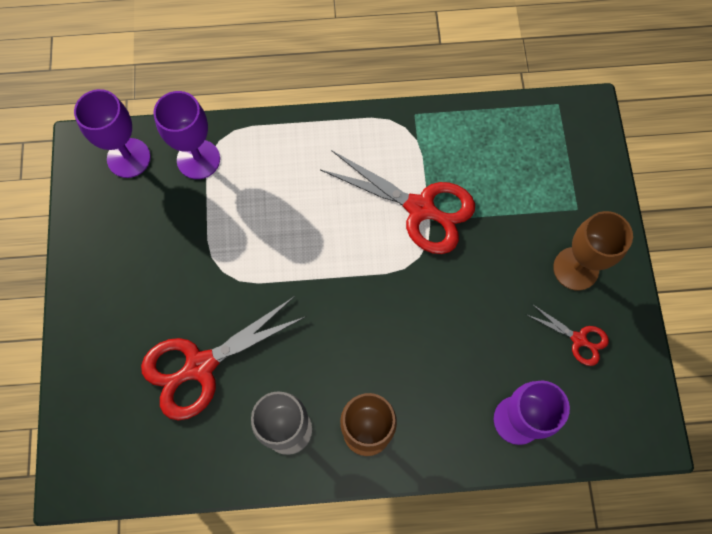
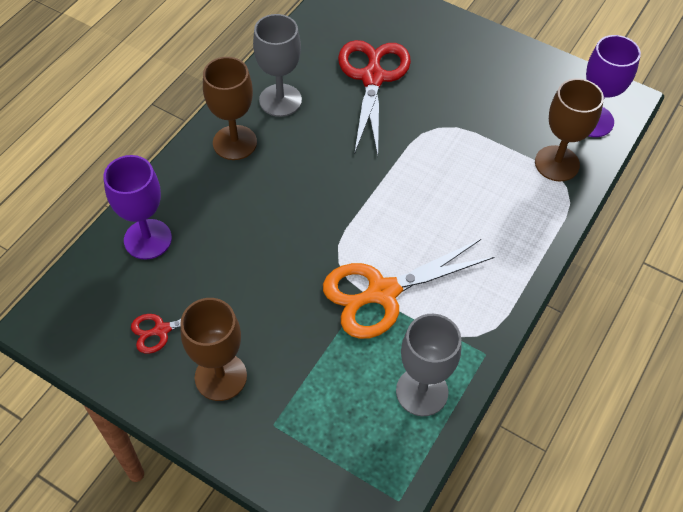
camera: 125 degrees right, 15 degrees down
purple goblet [153,91,220,179] -> brown goblet [535,78,604,181]
red scissors [321,150,475,254] -> orange scissors [323,239,494,339]
none -> grey goblet [396,314,462,416]

